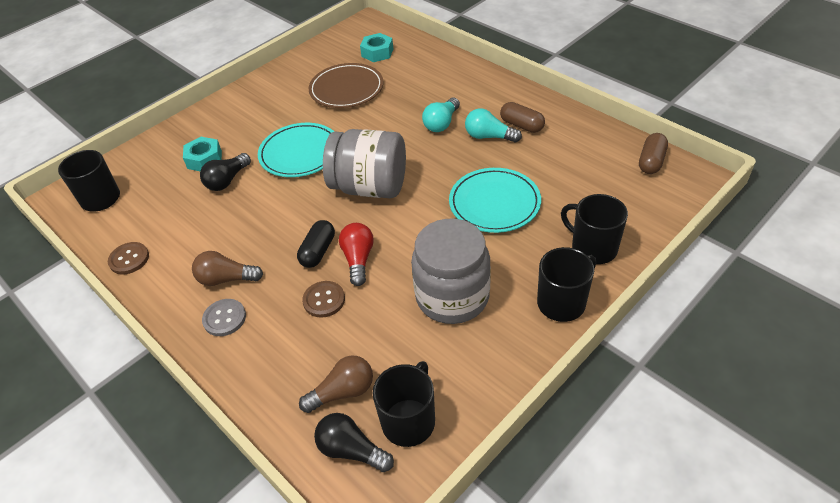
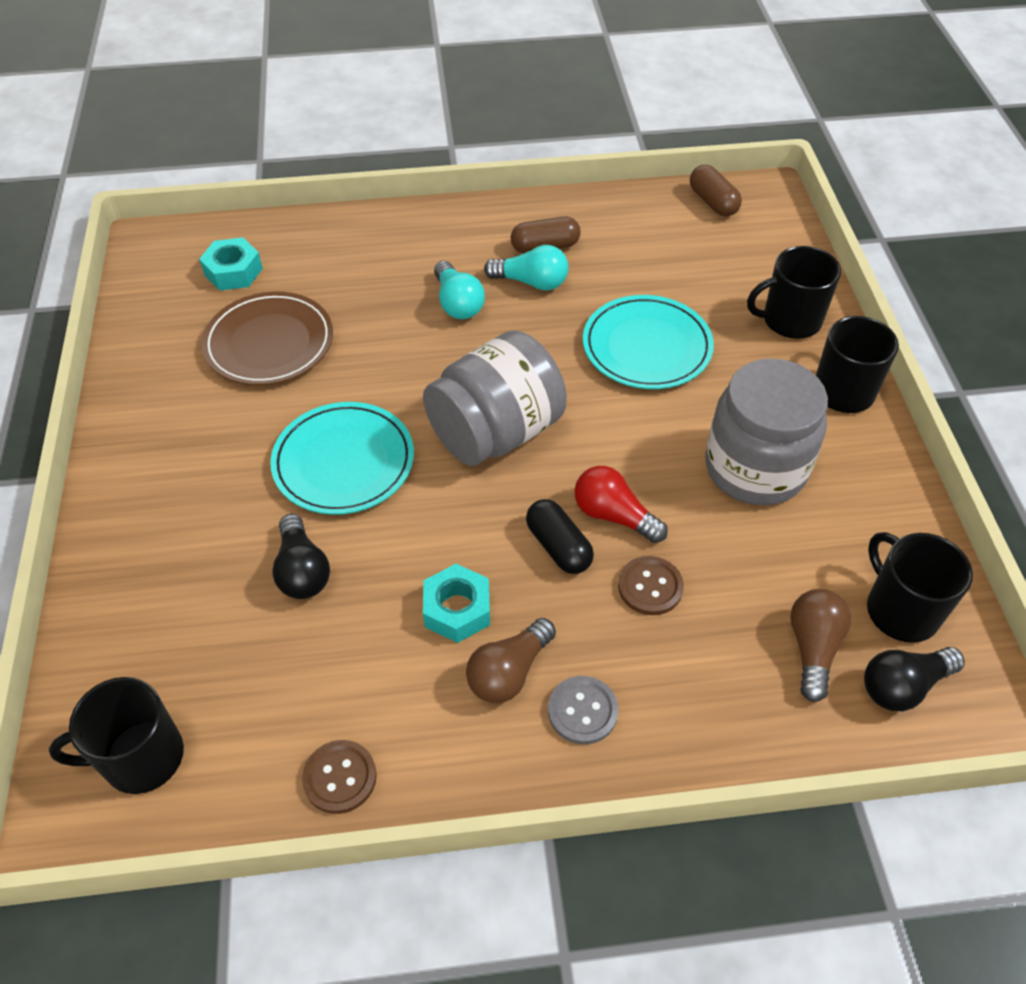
camera: 55 degrees left, 5 degrees up
turquoise nut [183,137,222,171] -> turquoise nut moved to [423,564,490,643]
turquoise light bulb [465,108,522,143] -> turquoise light bulb turned 135 degrees counterclockwise [484,245,569,291]

